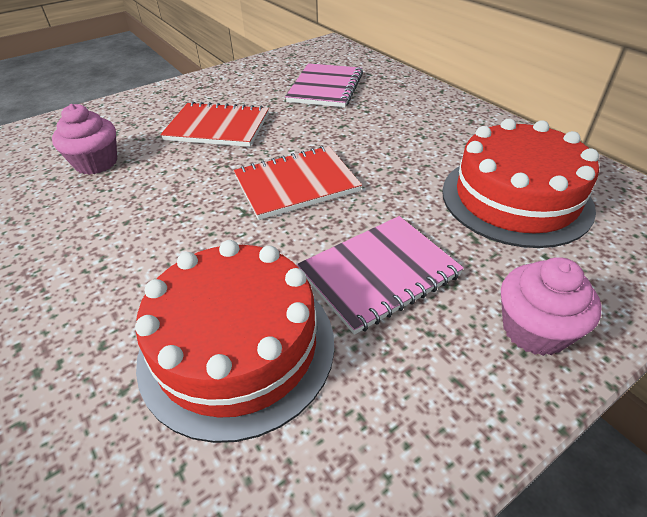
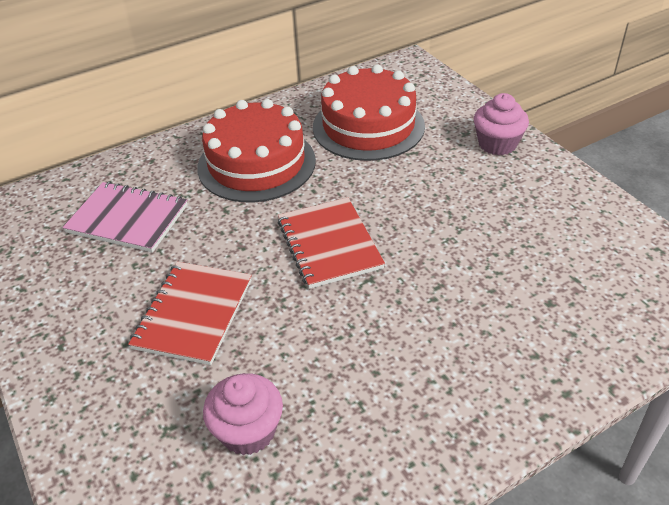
camera: 85 degrees left, 0 degrees up
red cake [135,240,334,443] -> red cake moved to [197,99,316,202]
pink notebook [297,216,464,335] -> none

